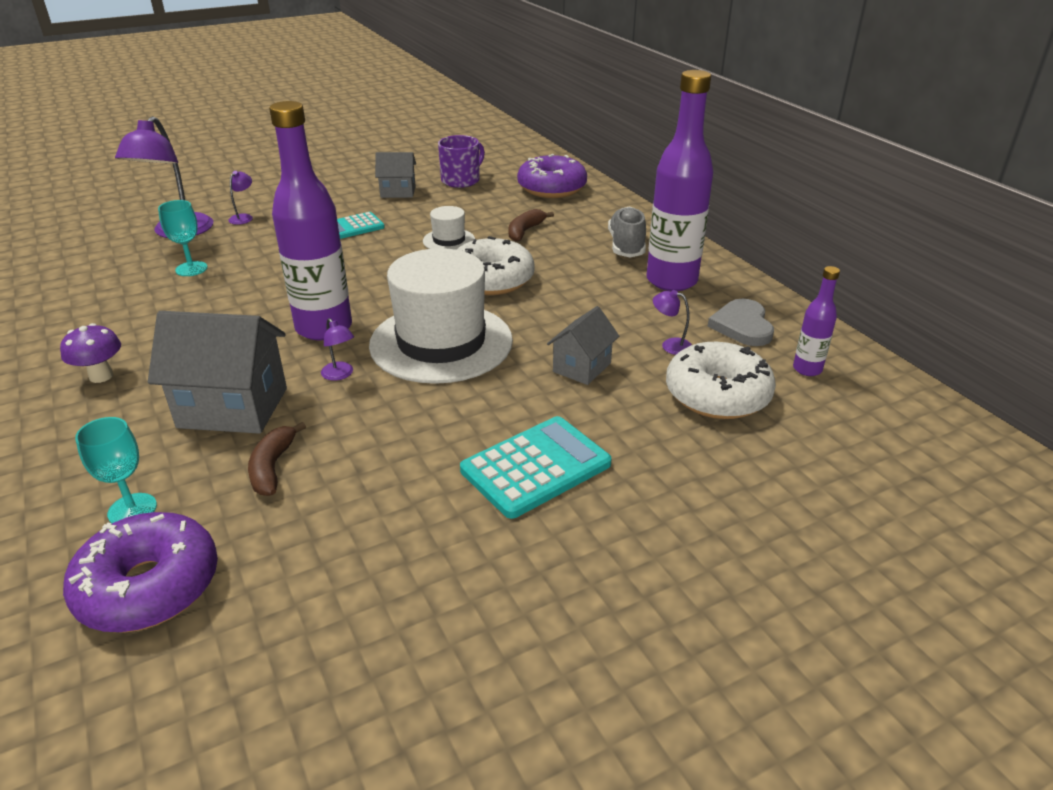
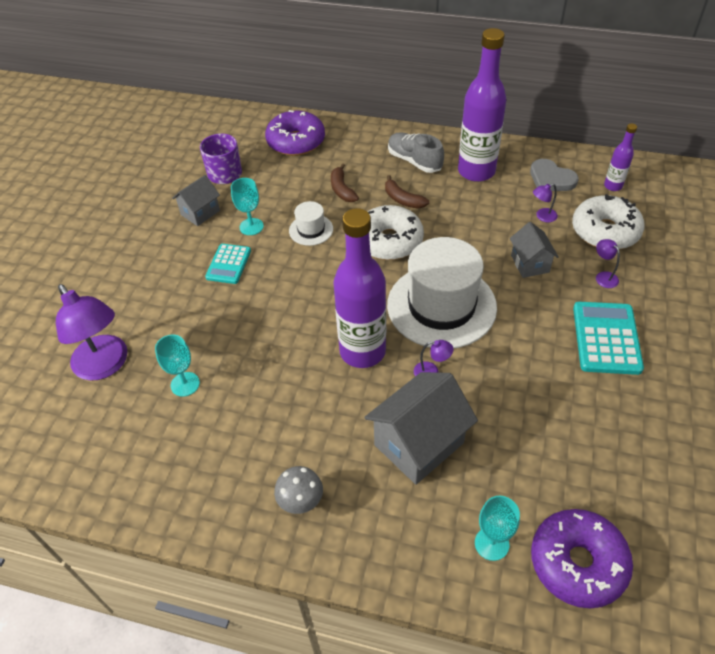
camera: 45 degrees left, 15 degrees up
purple mushroom [60,323,121,383] -> grey mushroom [274,466,323,514]
purple lamp [228,171,253,225] -> purple lamp moved to [596,239,620,288]
brown banana [248,422,306,496] -> brown banana moved to [385,175,429,209]
none -> turquoise goblet [231,178,264,235]

